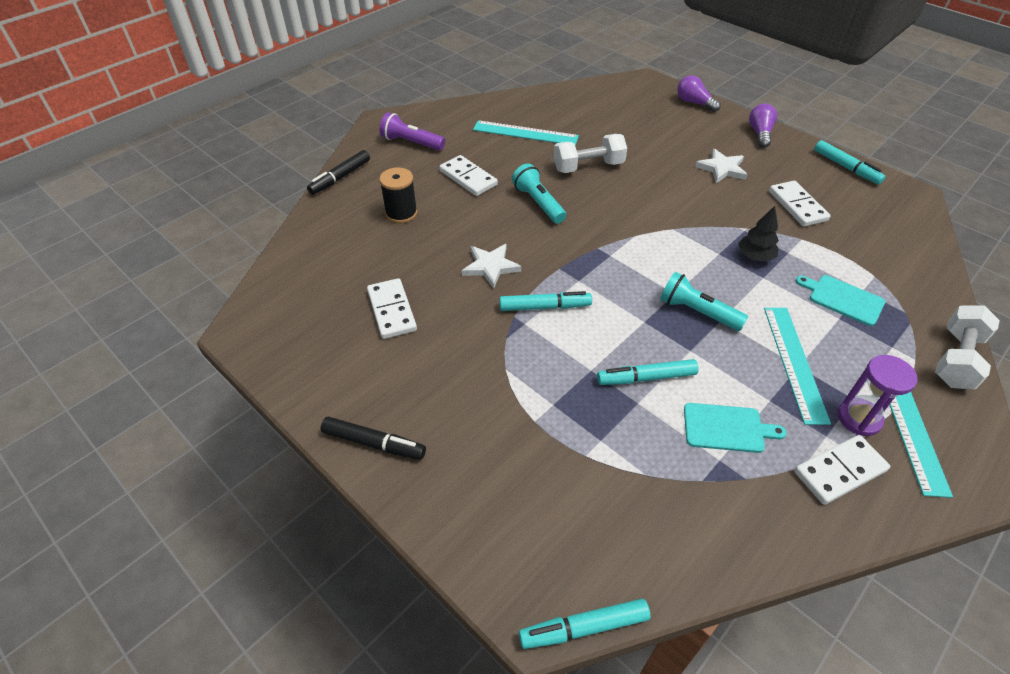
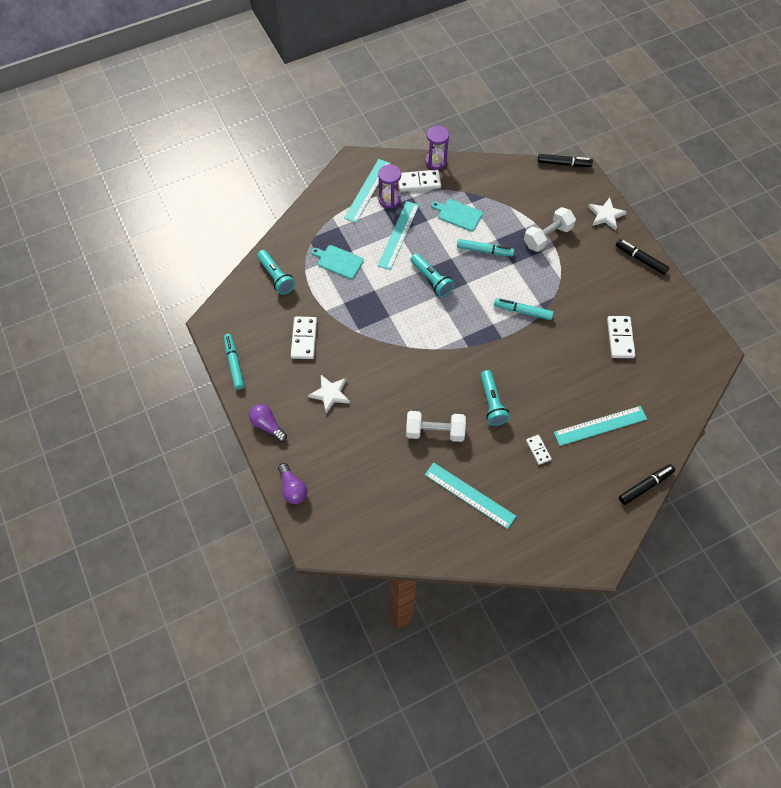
camera: 160 degrees left, 15 degrees up
black spool [379,167,418,223] -> turquoise ruler [554,406,647,446]
purple flashlight [380,112,445,151] -> none
white domino [440,155,498,196] -> white domino [526,435,552,465], size x0.59
white star [462,244,521,289] -> white star moved to [588,198,627,230]
turquoise marker [519,599,650,649] -> black marker [538,154,593,167]
black tree [738,206,779,262] -> none
purple light bulb [749,103,777,148] -> purple light bulb turned 105 degrees clockwise [249,404,287,442]
turquoise cutting board [796,275,885,326] -> turquoise cutting board turned 150 degrees clockwise [311,245,364,279]
white dumbbell [935,305,1000,389] -> white dumbbell moved to [524,207,576,252]
none -> turquoise flashlight [257,250,295,295]
none -> purple hourglass [425,126,449,170]

